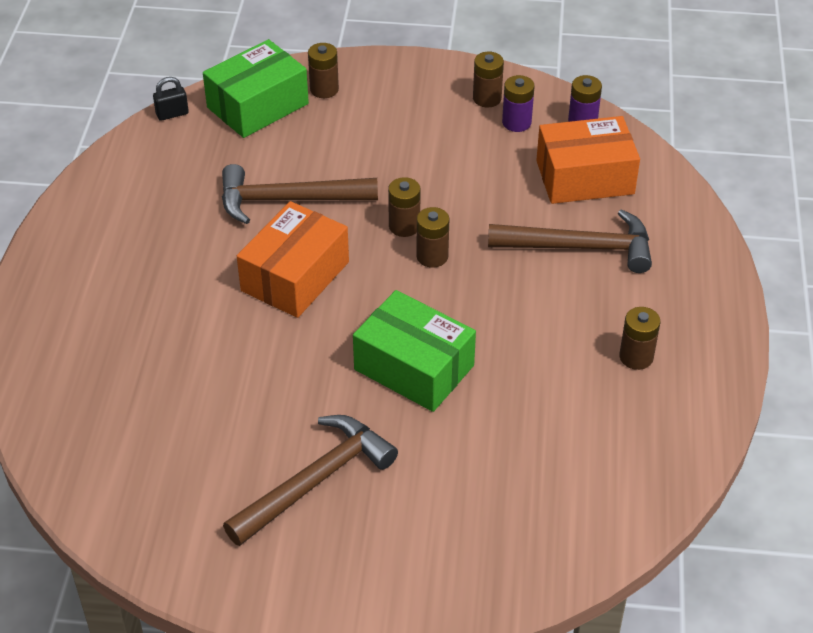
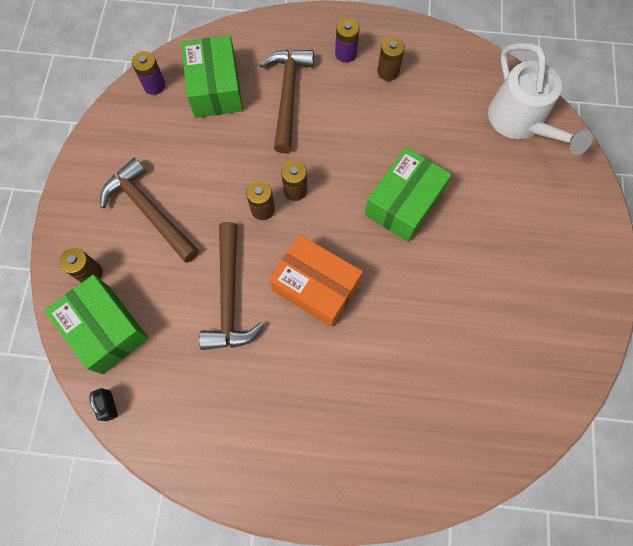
camera: 90 degrees left, 25 degrees up
brown hammer [223,415,398,546] -> brown hammer moved to [100,157,199,263]
brown battery [473,52,504,107] -> none
purple battery [502,75,535,132] -> purple battery moved to [335,18,359,63]
orange box [536,116,640,204] -> green box [181,35,243,118]
none -> white watering can [488,43,593,155]

